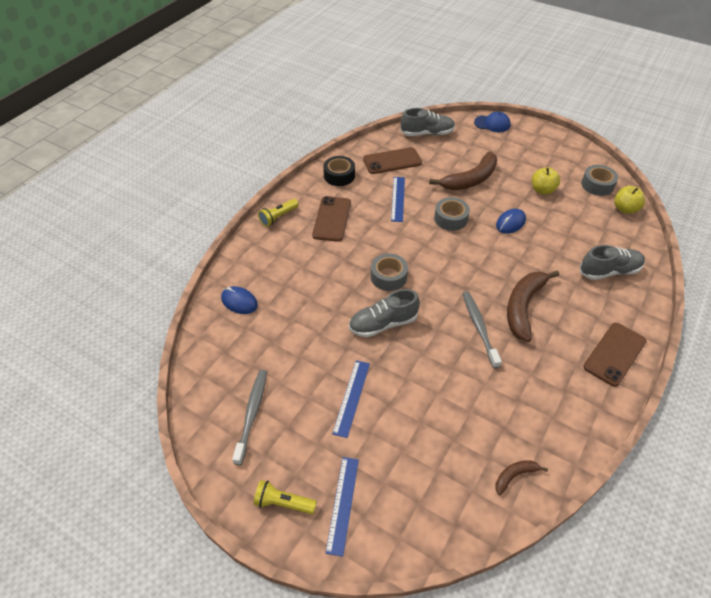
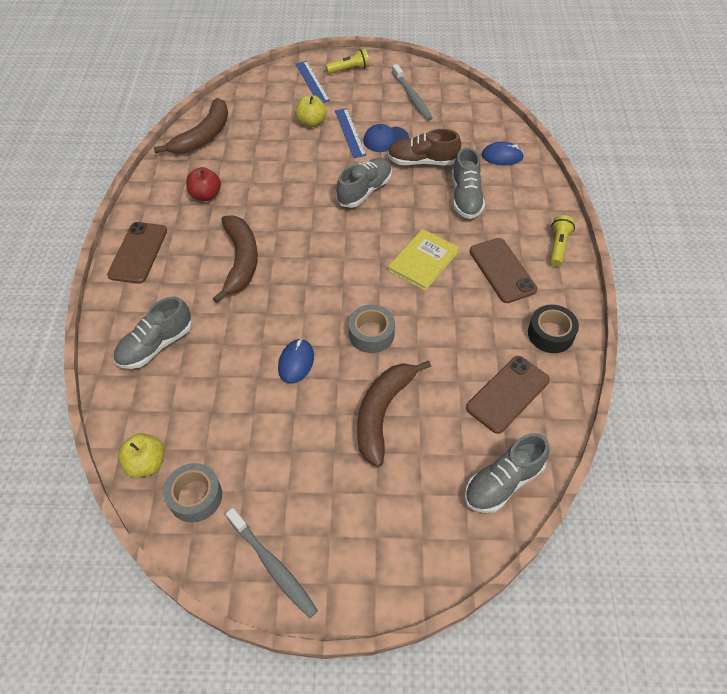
camera: 150 degrees right, 5 degrees up
grey tape [371,253,408,291] -> none
blue ruler [391,177,405,222] -> none
grey toothbrush [462,291,502,369] -> grey toothbrush moved to [226,508,318,619]
blue cap [474,112,511,132] -> blue cap moved to [363,124,409,152]
brown banana [495,460,548,495] -> brown banana [154,98,228,154], size x2.05
yellow apple [532,167,560,195] -> yellow apple moved to [295,95,327,127]
none -> red apple [186,167,221,201]
none -> brown shoe [387,129,461,165]
none -> yellow book [388,229,459,291]
none -> grey shoe [452,147,485,219]

